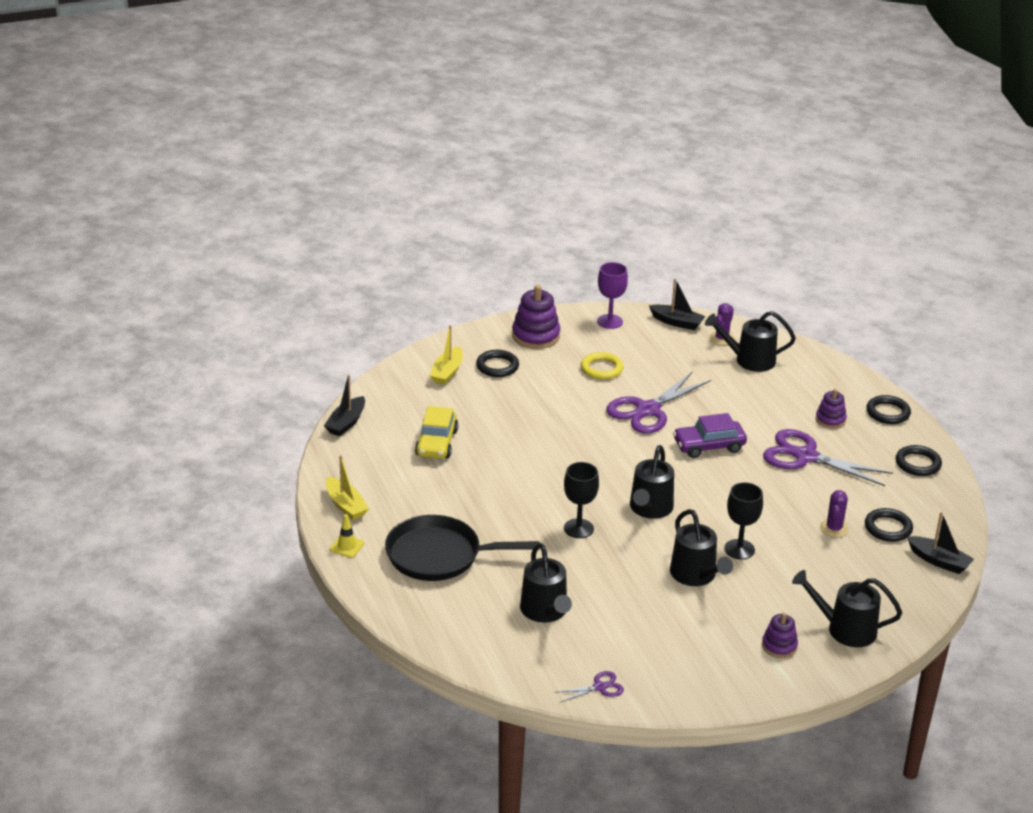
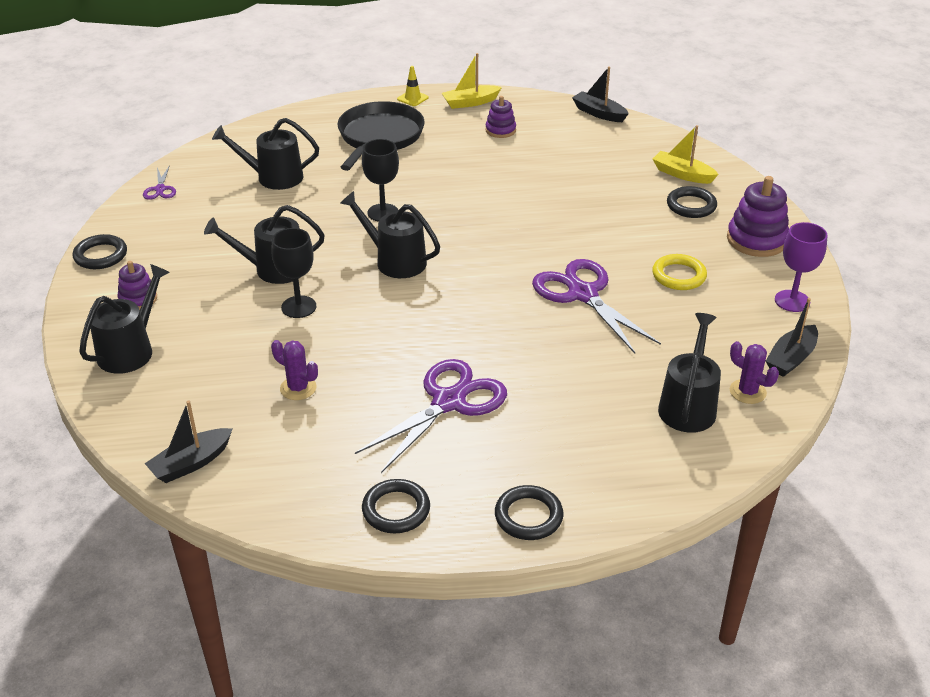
camera: 105 degrees right, 5 degrees up
yellow car [415,406,459,459] -> none
purple car [673,413,747,458] -> none
purple stacking toy [816,389,847,428] -> purple stacking toy moved to [485,96,516,138]
black ring [865,508,913,542] -> black ring moved to [73,234,127,269]

